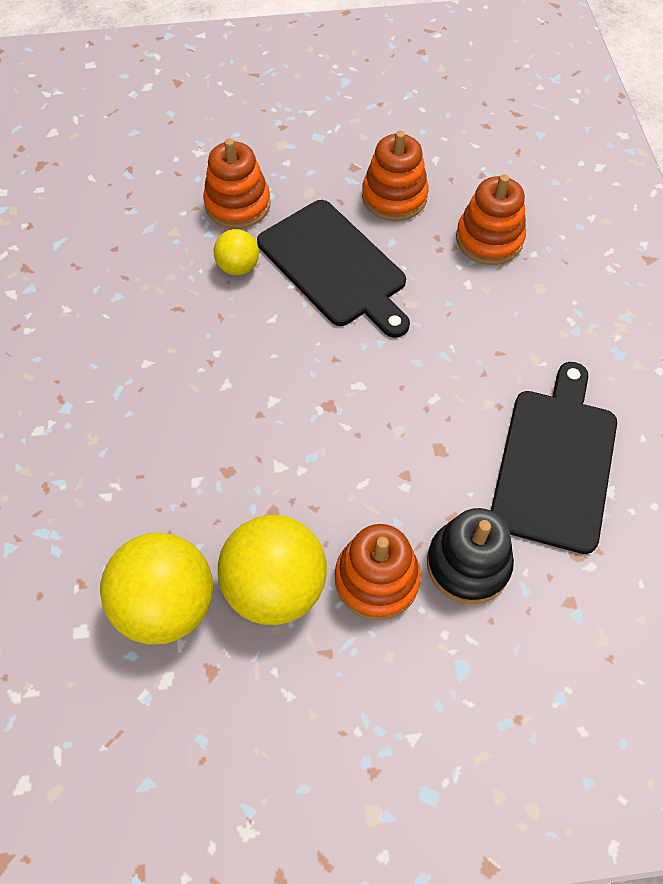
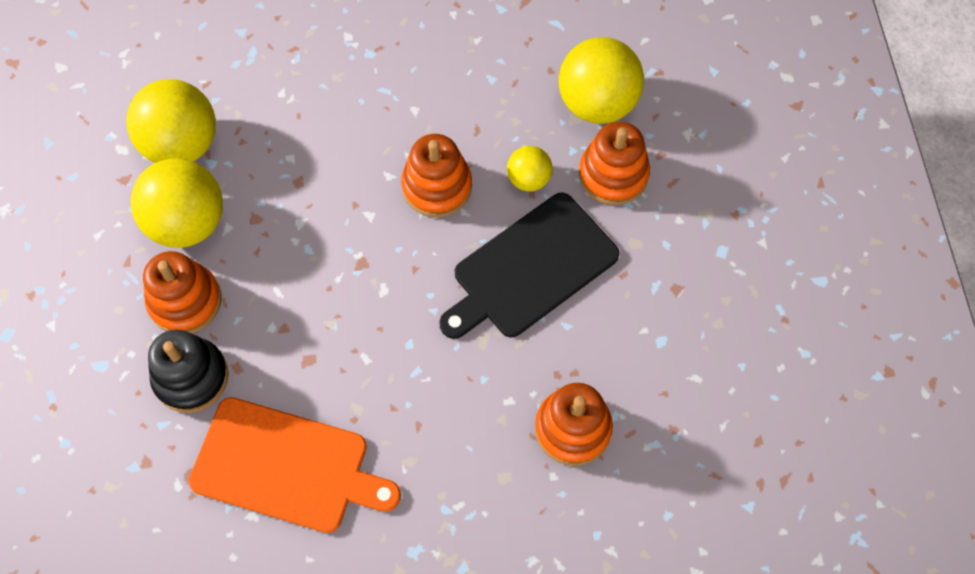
camera: 90 degrees right, 5 degrees up
orange stacking toy [362,131,429,221] -> orange stacking toy moved to [401,134,472,217]
black cutting board [491,362,617,554] -> orange cutting board [189,397,401,533]
none -> yellow ball [559,37,644,124]

